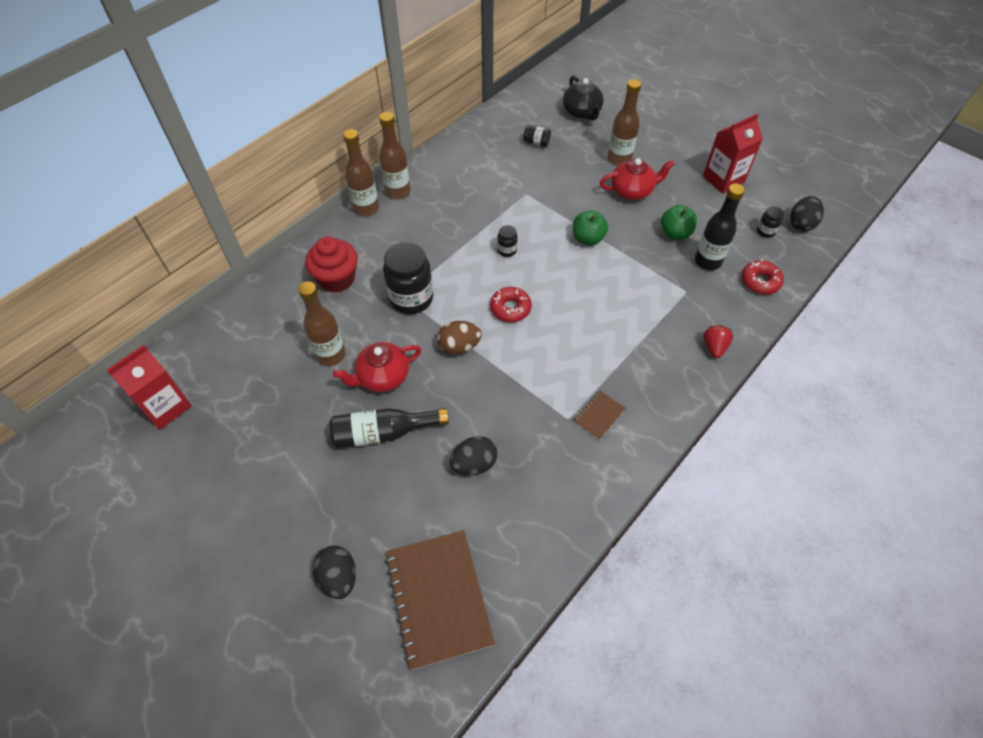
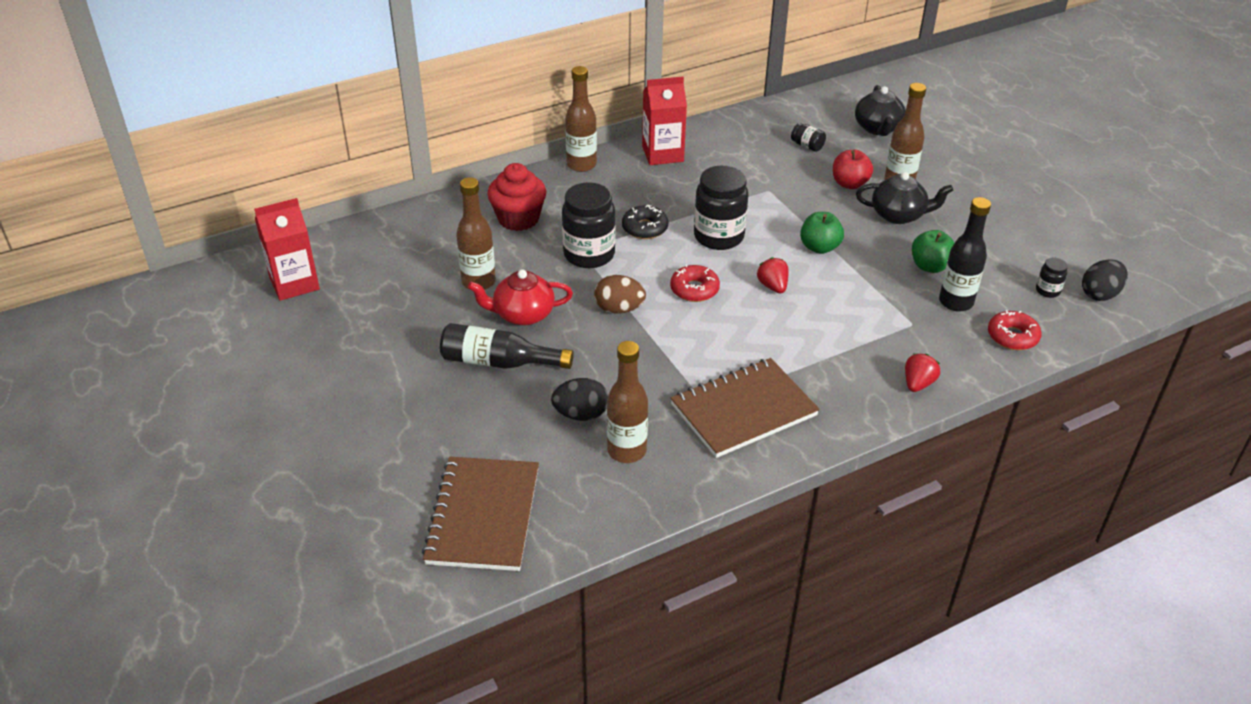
camera: 20 degrees right, 15 degrees down
black egg [313,545,356,599] -> none
brown bottle [379,112,410,199] -> brown bottle moved to [607,341,648,463]
black jar [497,225,518,257] -> black jar [694,166,748,250], size x2.16
brown notebook [573,391,626,440] -> brown notebook [671,358,820,458], size x2.20
red teapot [600,158,675,200] -> black teapot [856,172,953,224]
red carton [703,113,763,193] -> red carton moved to [642,77,687,165]
none -> black donut [622,205,668,239]
none -> red strawberry [757,257,789,293]
none -> red apple [833,150,873,189]

